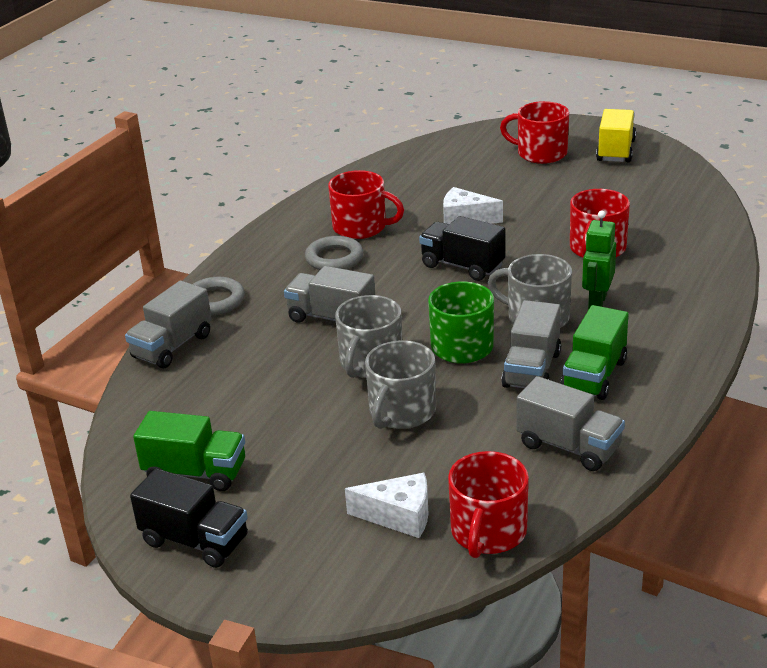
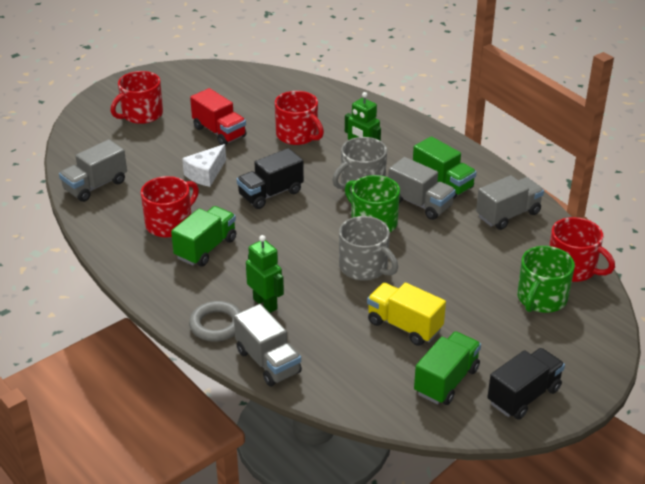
camera: 70 degrees left, 5 degrees up
grey truck [284,266,375,323] -> grey truck moved to [59,139,127,202]
grey ring [305,236,363,270] -> green truck [171,206,236,266]
white cheese [345,473,428,538] -> green mug [517,246,575,313]
grey mug [365,340,436,429] -> none
yellow truck [596,109,636,163] -> yellow truck moved to [367,283,446,346]
none -> red truck [190,88,246,146]
none -> green robot [246,235,284,313]

